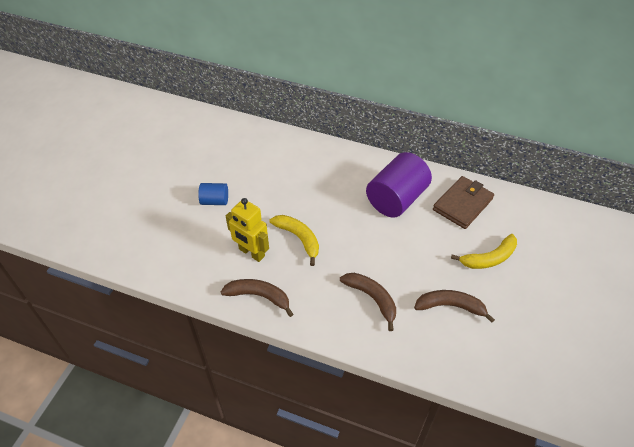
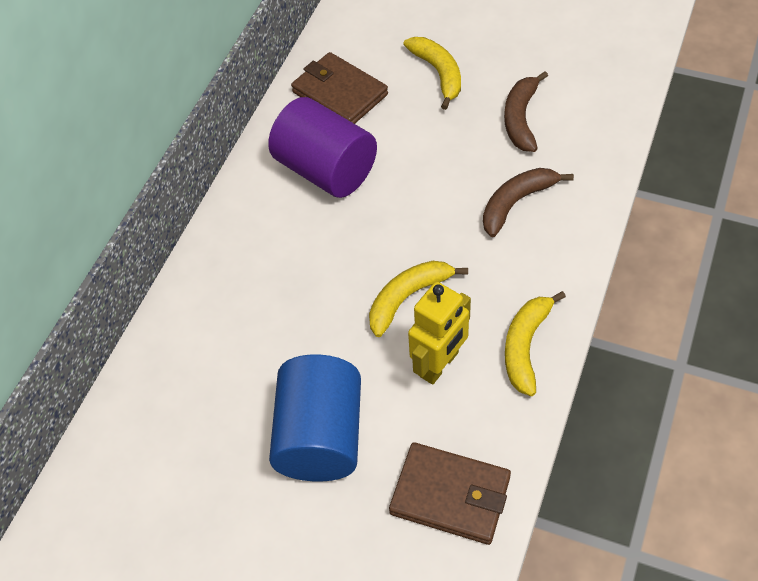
camera: 85 degrees left, 5 degrees up
blue cylinder [198,183,228,205] -> blue cylinder [269,355,361,481], size x2.01
brown banana [221,279,293,317] -> yellow banana [505,291,566,396]
none -> brown wallet [389,442,511,545]

